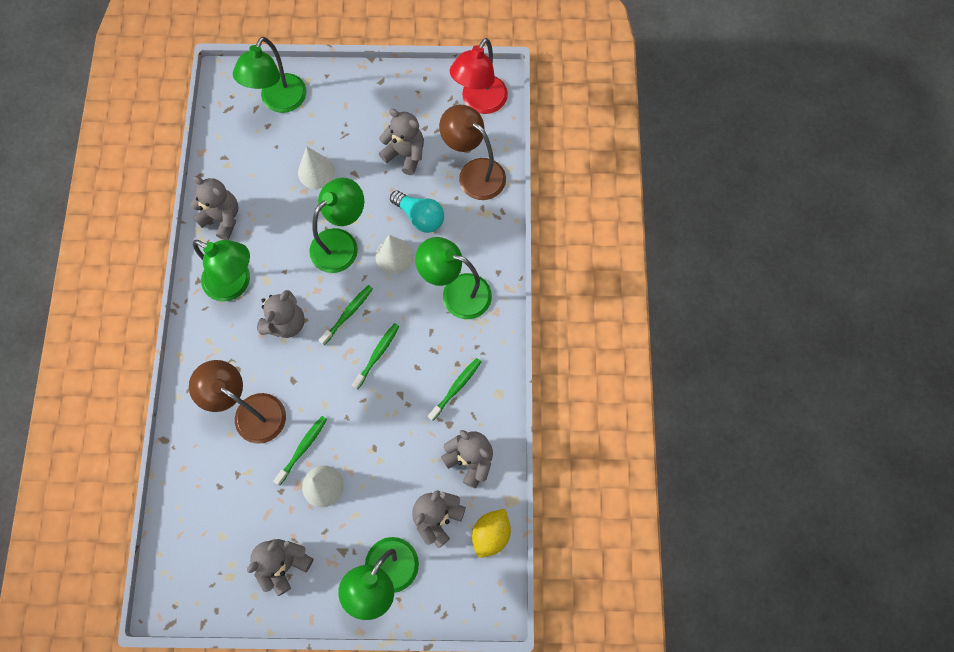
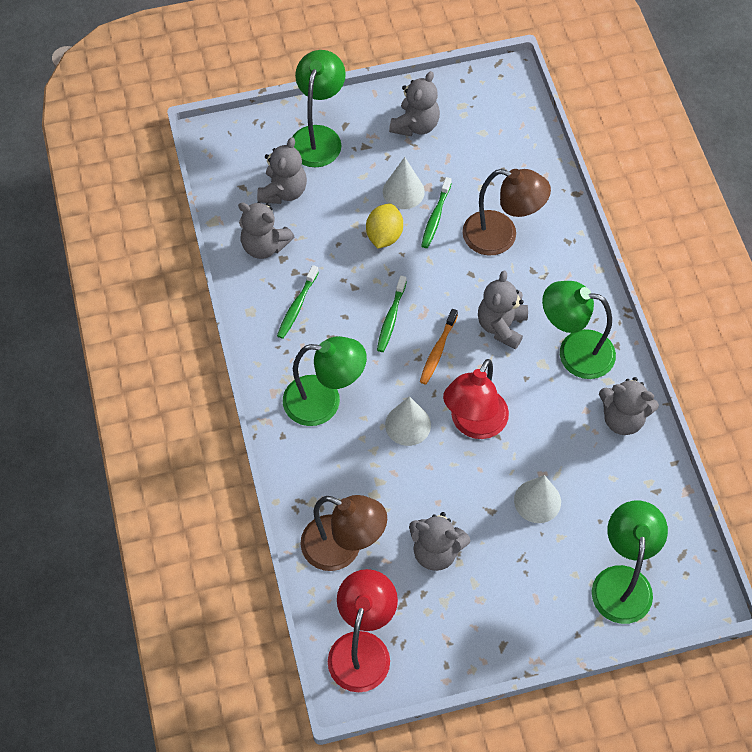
camera: 165 degrees right, 10 degrees down
green lamp [309,177,364,273] -> red lamp [443,359,509,439]
green toothbrush [319,285,373,345] -> orange toothbrush [420,309,458,385]
turquoise light bulb [390,190,444,233] -> none
yellow lemon [472,509,511,558] -> yellow lemon moved to [366,203,403,249]

